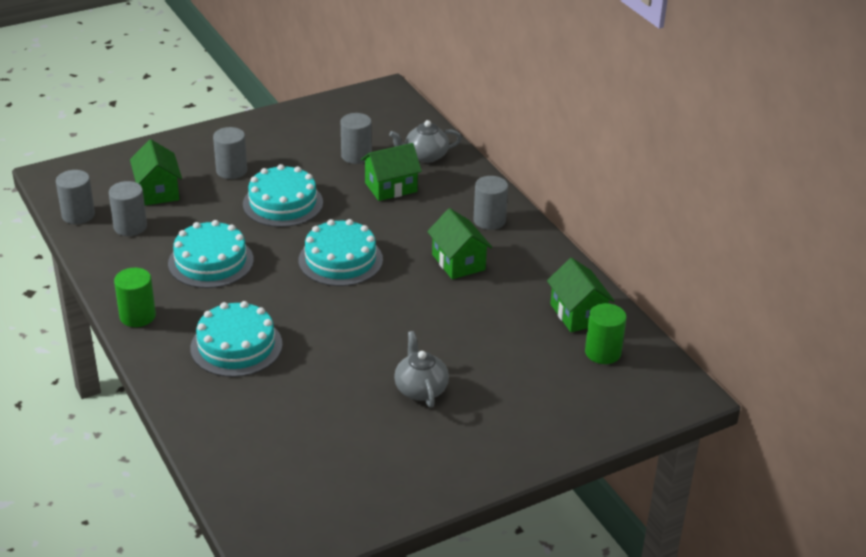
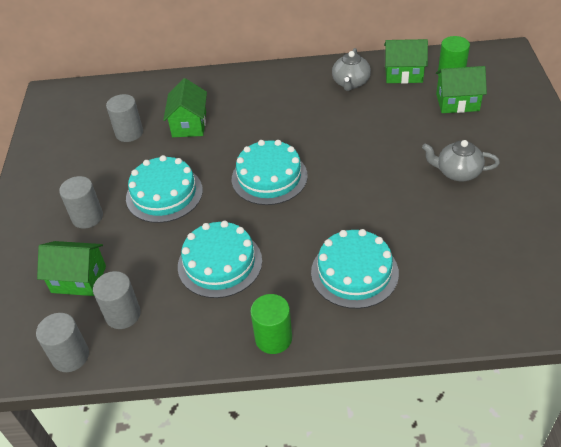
camera: 60 degrees left, 10 degrees up
grey teapot [389,120,462,163] -> grey teapot moved to [332,48,371,91]
green house [427,208,492,279] -> green house moved to [436,66,487,113]
grey cylinder [474,176,508,230] -> none

